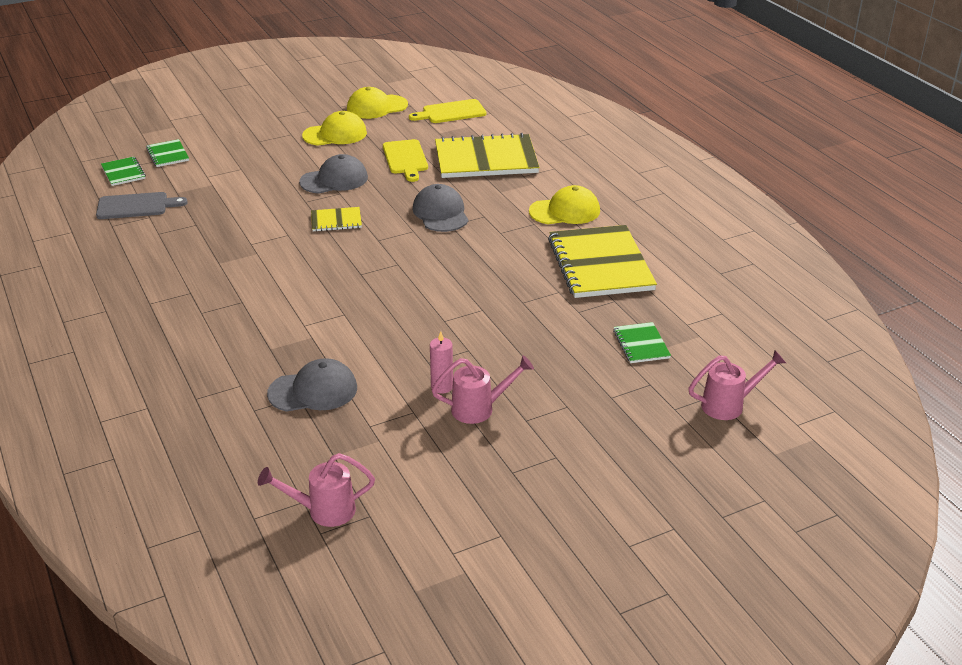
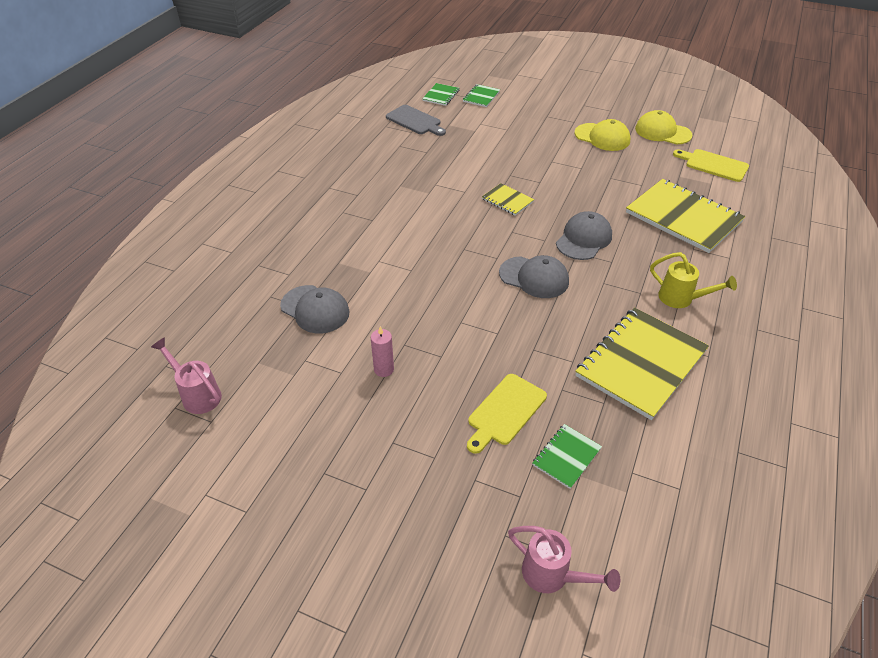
camera: 50 degrees right, 10 degrees up
grey cap [299,154,368,194] -> grey cap moved to [499,255,569,298]
yellow cutting board [383,139,428,182] -> yellow cutting board moved to [467,374,547,454]
pink watering can [432,355,534,424] -> none
yellow cap [529,185,600,224] -> yellow watering can [650,252,737,308]

